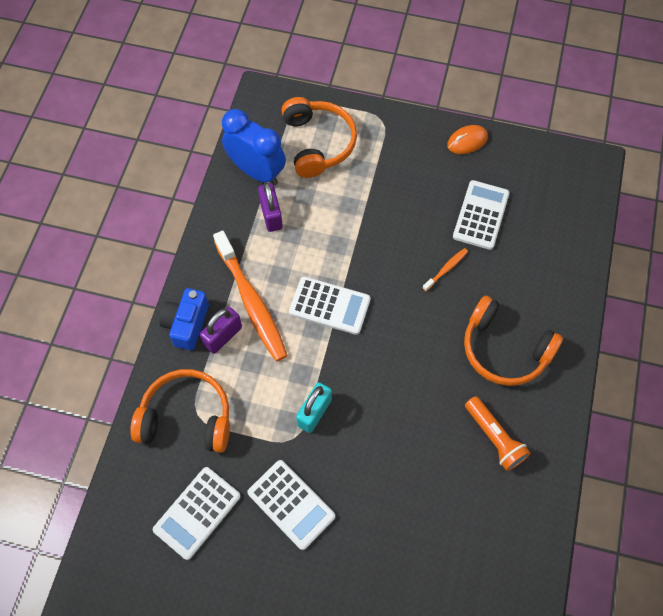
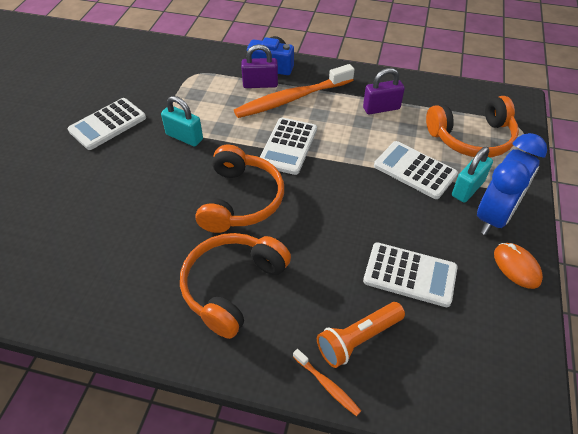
camera: 90 degrees right, 15 degrees down
orange headphones [130,369,230,453] -> orange headphones moved to [196,145,284,233]
white calculator [153,467,241,560] -> white calculator moved to [374,141,458,199]
purple padlock [200,307,242,354] -> purple padlock turned 45 degrees counterclockwise [241,44,278,88]
blue clock [222,109,286,185] -> blue clock moved to [477,133,547,235]
orange toothbrush [423,248,468,291] -> orange toothbrush moved to [293,349,361,416]
orange flashlight [465,396,531,471] -> orange flashlight moved to [317,302,405,368]
none -> turquoise padlock [452,147,493,203]

